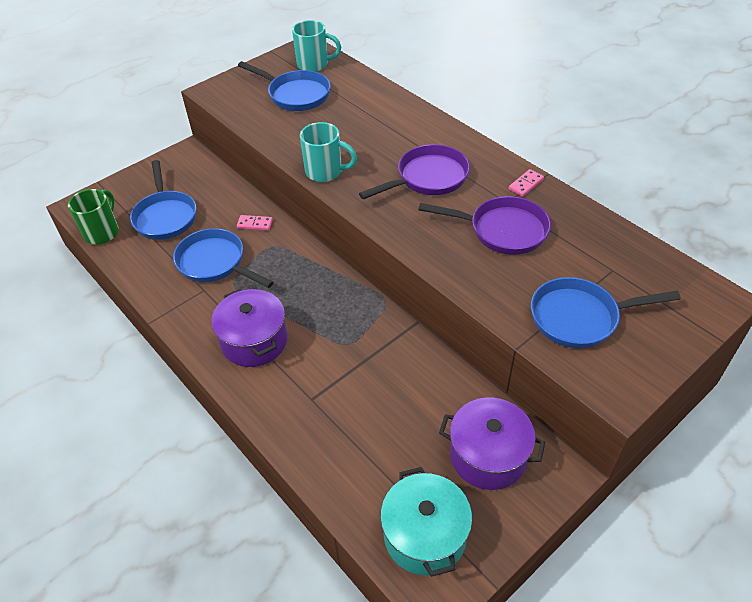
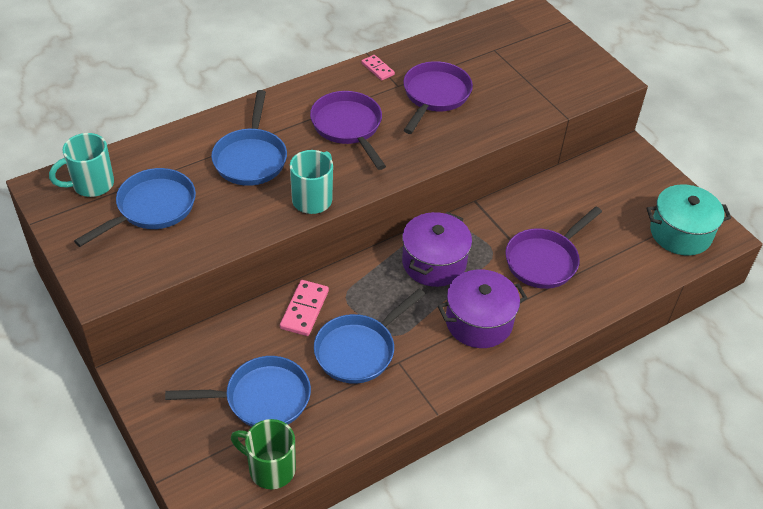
camera: 85 degrees left, 0 degrees up
pink domino [237,215,273,231] -> pink domino [280,280,329,336], size x1.58
turquoise mug [292,20,341,72] -> turquoise mug turned 135 degrees counterclockwise [49,133,114,197]
purple pot [439,398,545,490] -> purple pot moved to [402,212,472,287]
blue pan [531,277,681,348] -> blue pan moved to [211,90,287,186]
none -> purple pan [505,207,602,289]

